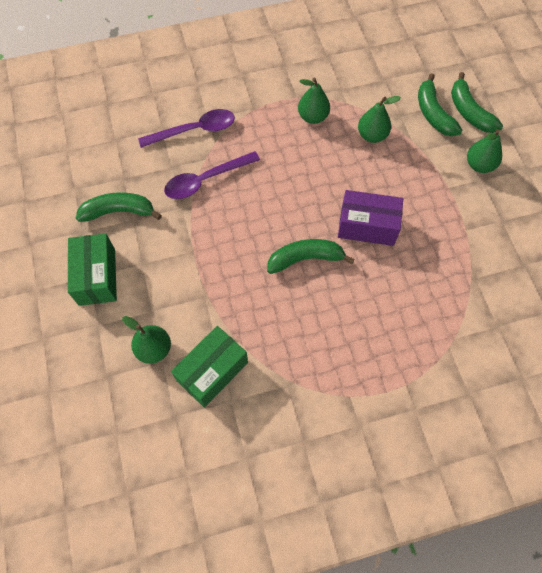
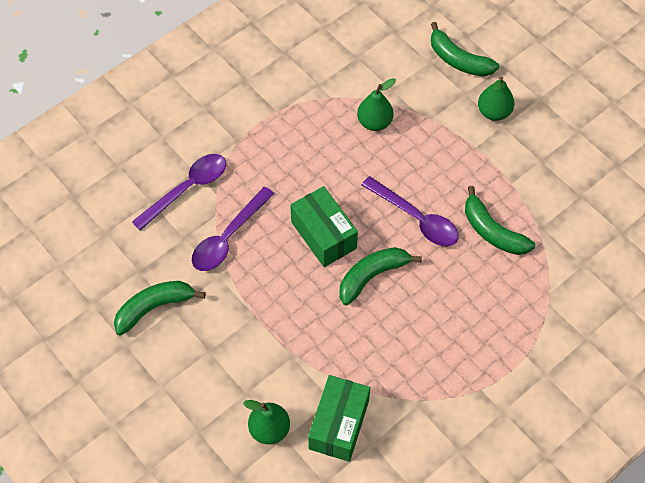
camera: 25 degrees left, 5 degrees down
green box [68,234,117,306] -> green box moved to [290,186,358,267]
green pear [298,77,330,124] -> none
purple box [338,190,403,246] -> purple spoon [362,176,459,246]
green banana [418,73,462,136] -> green banana moved to [465,186,535,255]

